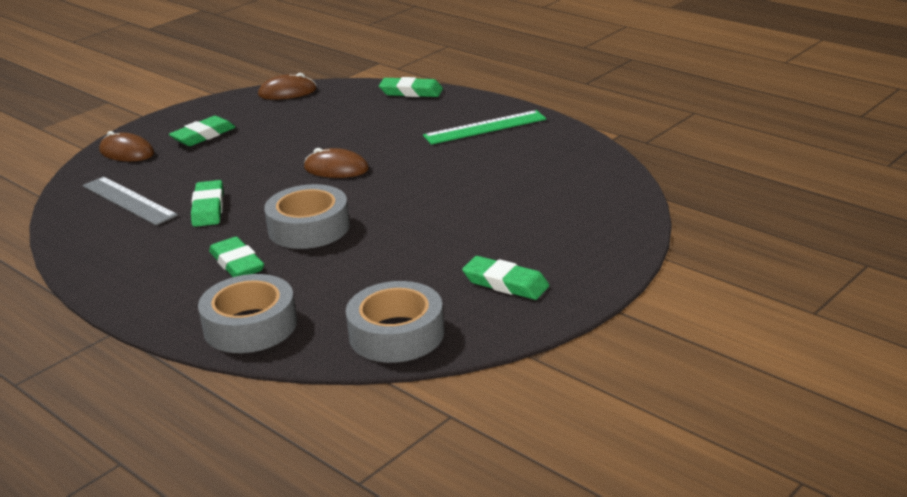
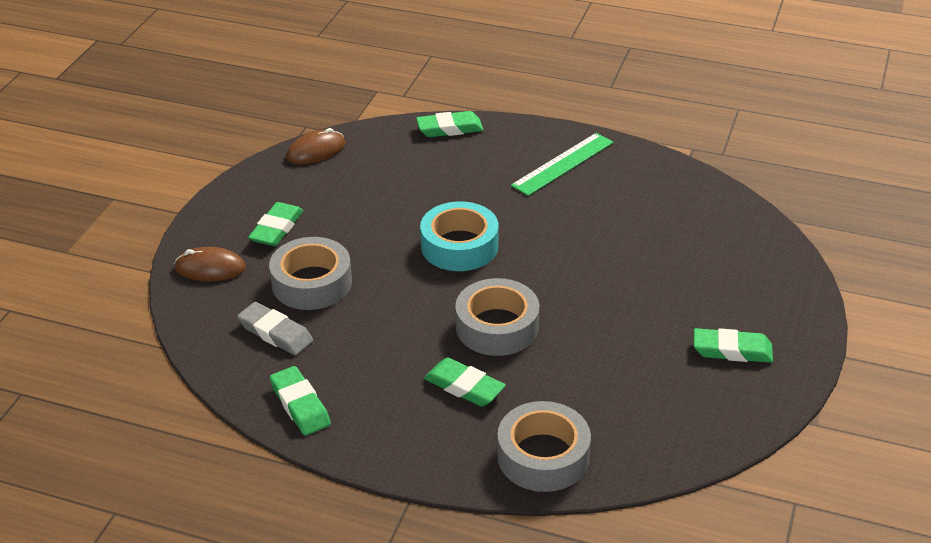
camera: 25 degrees left, 10 degrees up
grey ruler [82,176,178,226] -> grey eraser [237,302,313,355]
green eraser [191,180,224,227] -> green eraser moved to [270,366,331,436]
brown mouse [304,148,369,178] -> turquoise tape [420,201,498,271]
grey tape [346,281,445,363] -> grey tape moved to [269,237,352,310]

